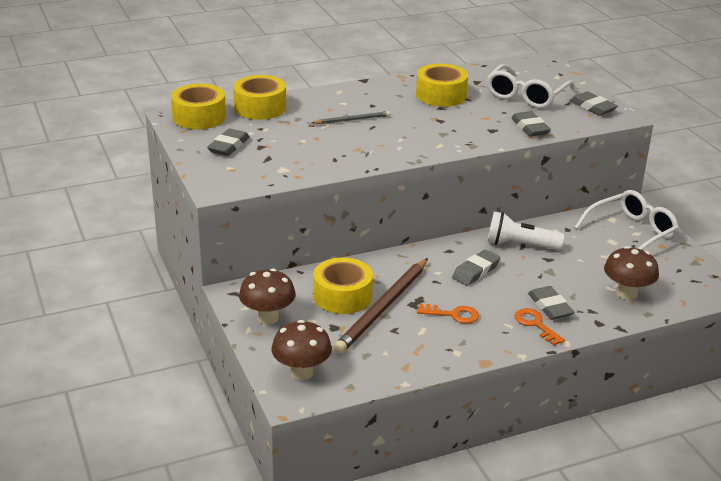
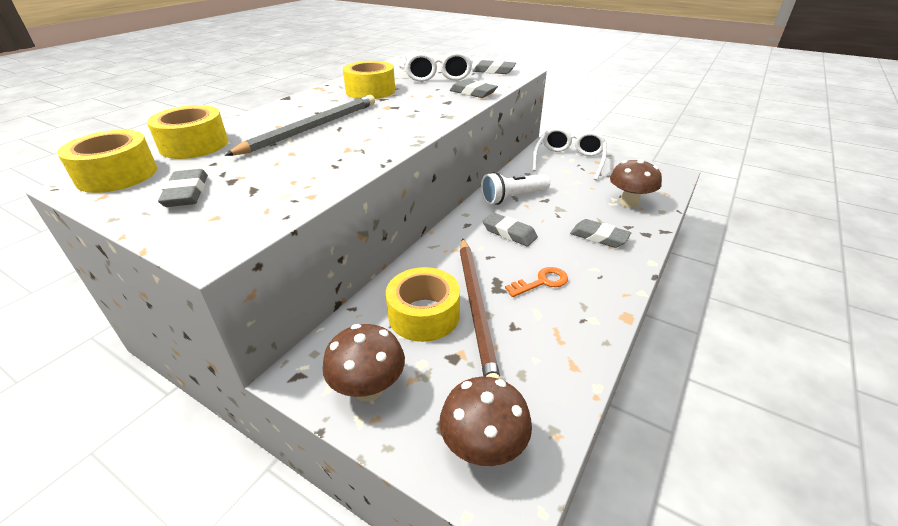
camera: 35 degrees left, 5 degrees up
grey pencil [312,111,390,124] -> grey pencil [225,95,375,156], size x1.98
grey eraser [452,250,500,286] -> grey eraser turned 60 degrees counterclockwise [483,213,538,247]
orange key [515,308,565,345] -> none

